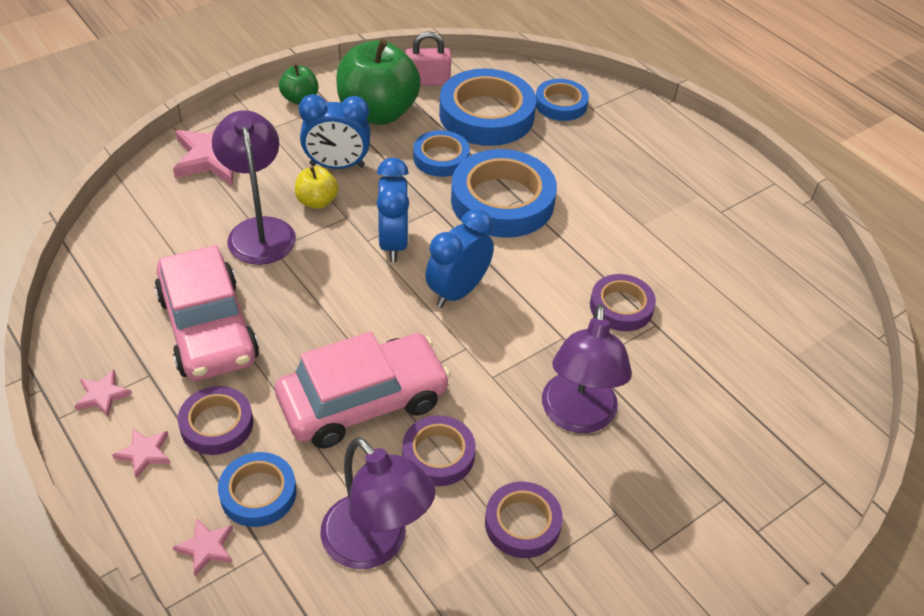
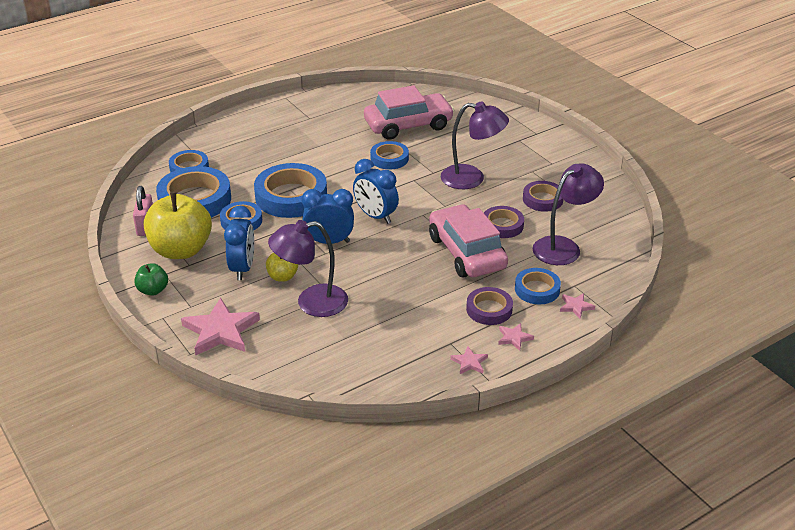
camera: 85 degrees left, 10 degrees down
pink car [154,245,259,381] -> pink car moved to [364,85,454,140]
green apple [336,39,421,125] -> yellow apple [144,192,212,259]
purple tape [590,274,656,331] -> blue tape [370,141,409,170]

